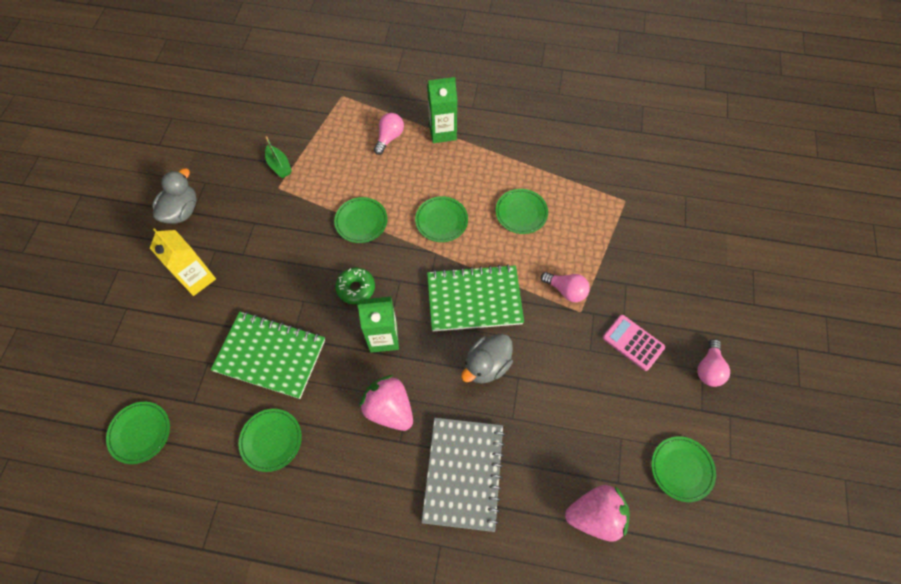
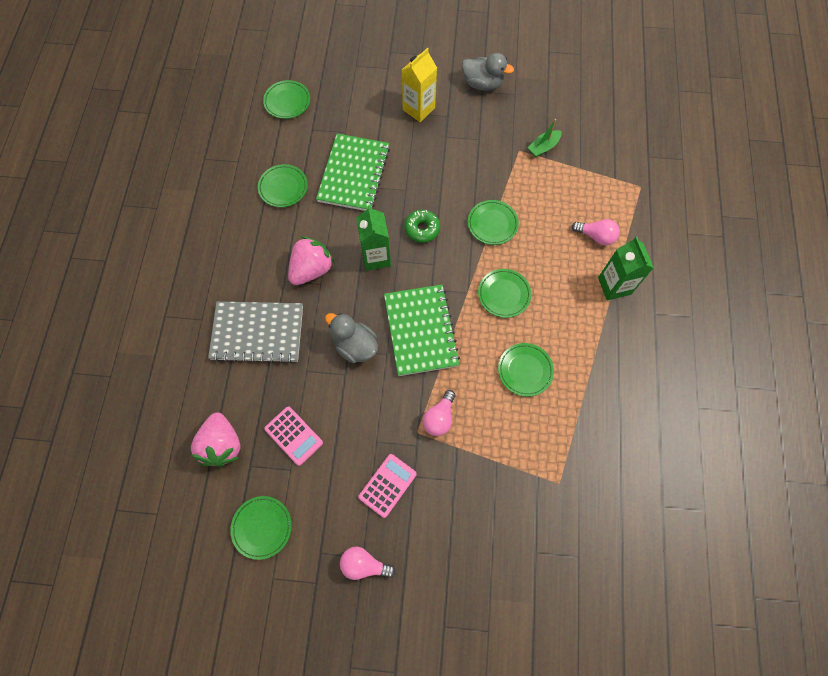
camera: 85 degrees right, 5 degrees up
none -> pink calculator [264,406,323,466]

